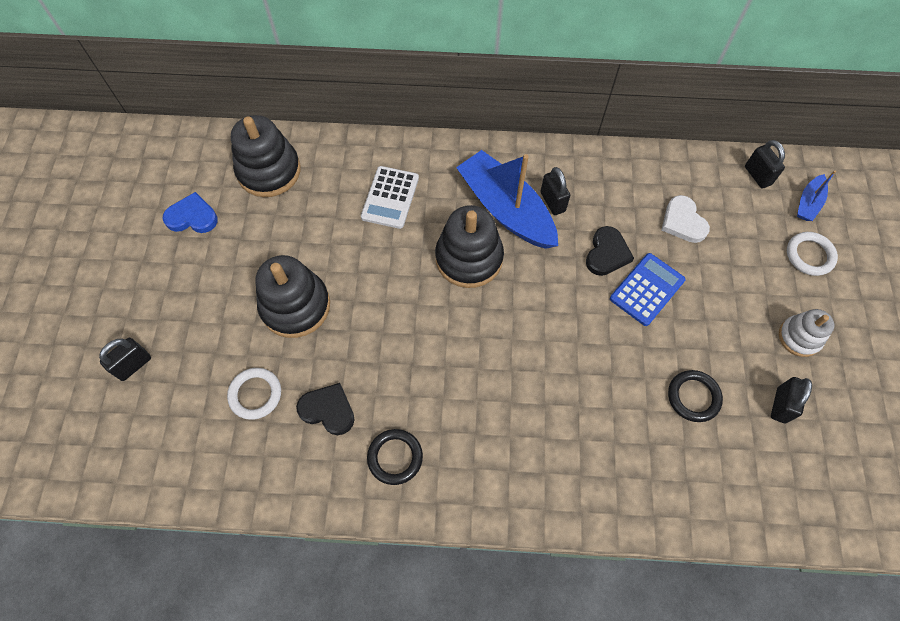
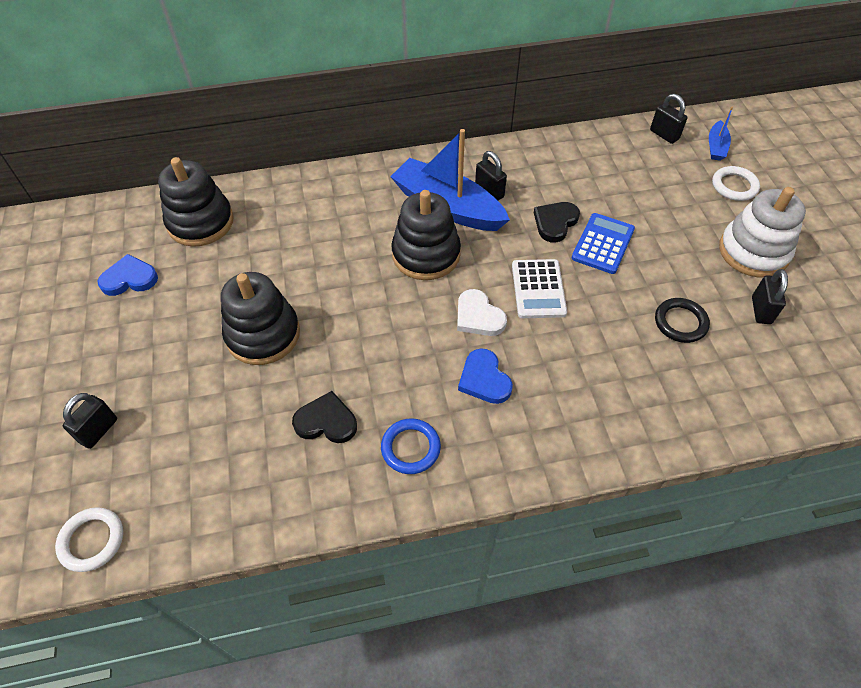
camera: 15 degrees left, 10 degrees down
white ring [227,368,281,420] -> white ring moved to [55,507,123,572]
white calculator [361,166,419,229] -> white calculator moved to [512,259,567,318]
black ring [367,429,423,485] -> blue ring [381,419,441,474]
black heart [586,226,634,276] -> black heart turned 150 degrees counterclockwise [534,202,580,242]
white heart [662,195,710,243] -> white heart moved to [457,289,507,336]
white stacking toy [779,309,834,357] -> white stacking toy [719,187,806,277], size x1.69
none -> blue heart [458,349,513,404]

